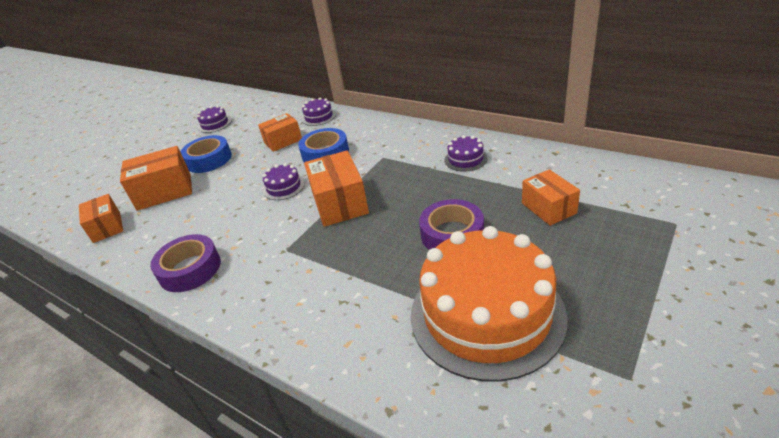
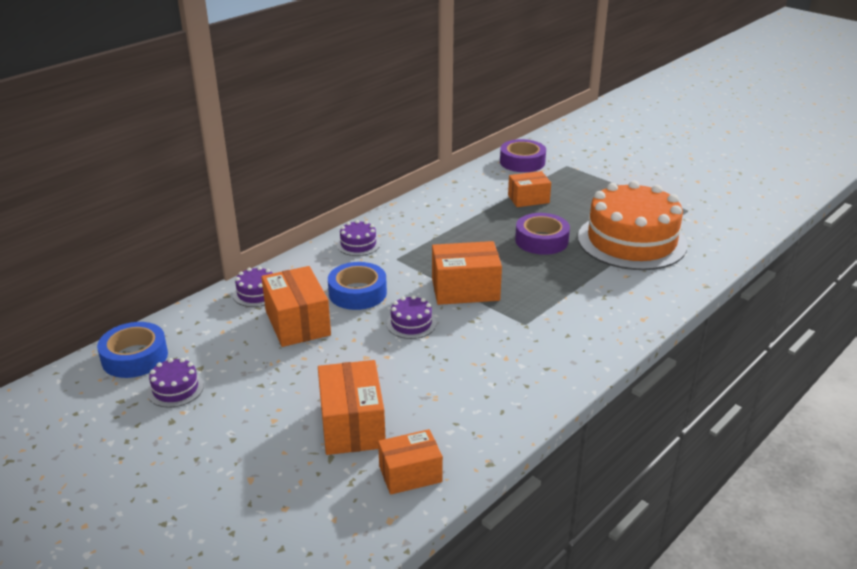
camera: 85 degrees left, 5 degrees down
purple tape [150,234,221,292] -> purple tape moved to [500,139,546,172]
blue tape [180,135,232,173] -> blue tape moved to [97,322,168,378]
orange box [258,113,302,152] -> orange box [261,266,331,347], size x1.51
purple cake [445,135,488,172] -> purple cake moved to [337,220,380,256]

